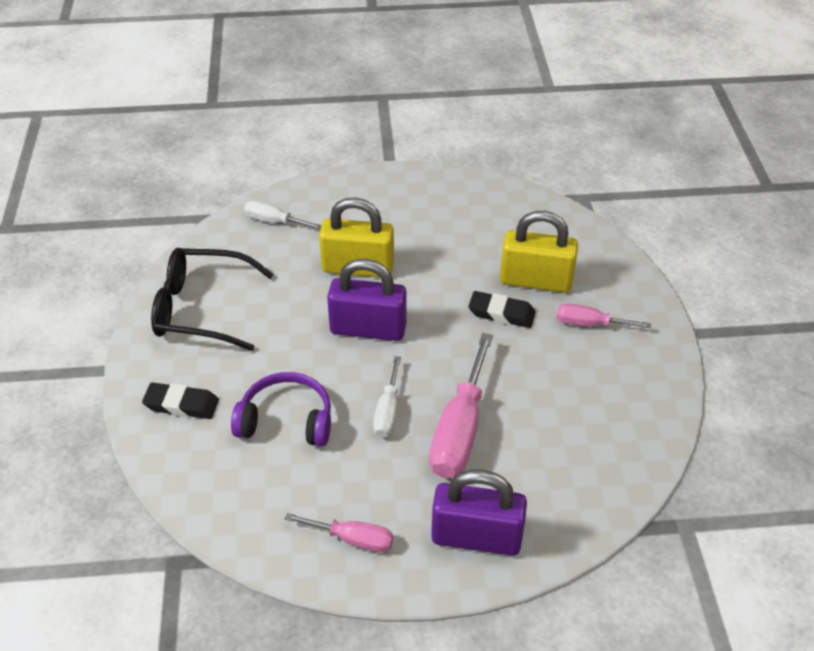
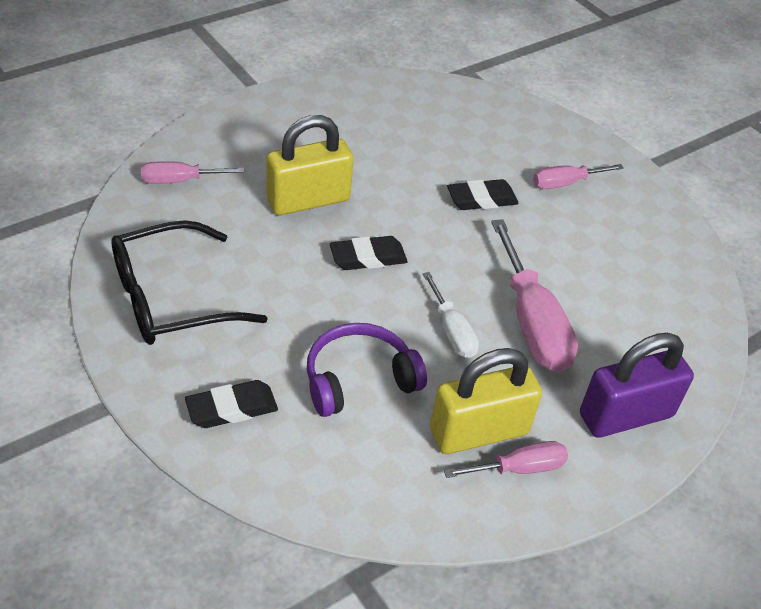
camera: 35 degrees left, 0 degrees up
white screwdriver [244,200,322,230] -> pink screwdriver [141,161,245,184]
purple padlock [327,259,407,341] -> black eraser [330,236,407,270]
yellow padlock [500,211,578,293] -> yellow padlock moved to [430,348,542,454]

